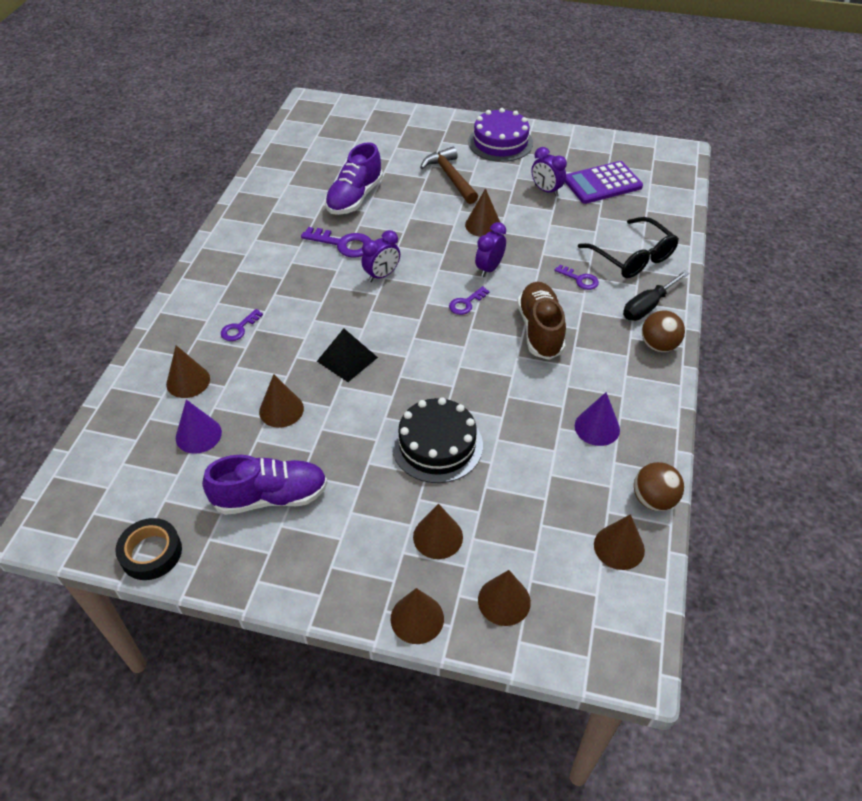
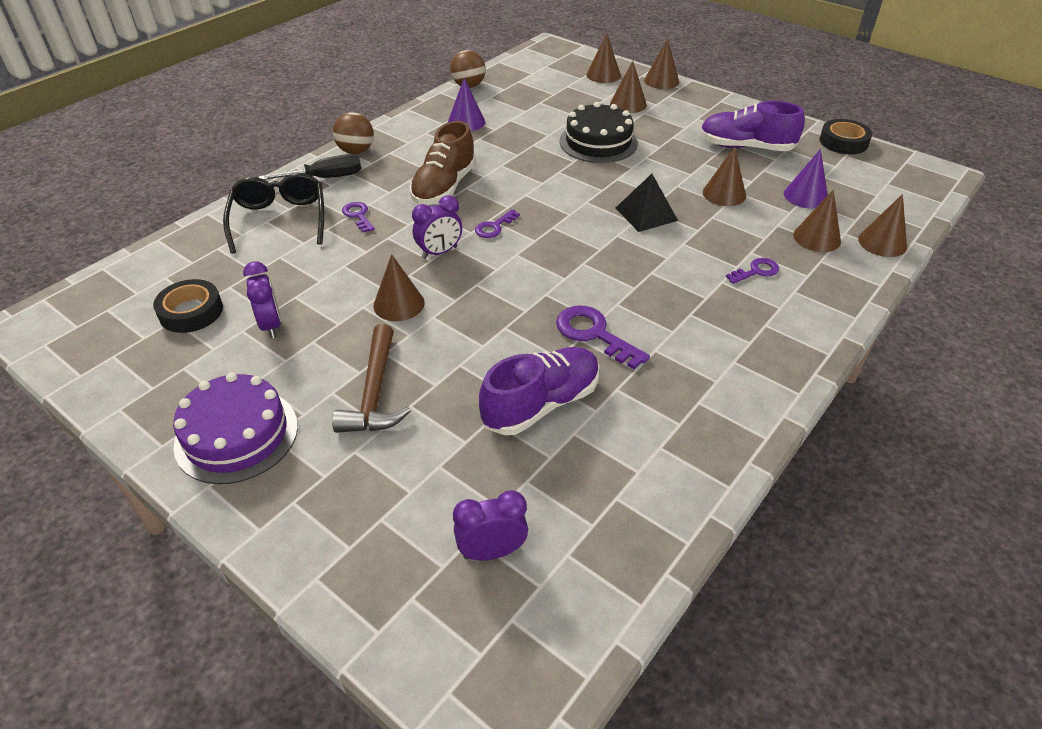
camera: 155 degrees left, 5 degrees down
purple clock [362,230,400,282] -> purple clock moved to [453,490,528,561]
purple key [449,286,489,315] -> purple key turned 150 degrees clockwise [475,209,520,238]
purple calculator [565,161,643,204] -> black tape [153,279,223,333]
brown cone [594,514,645,570] -> brown cone moved to [858,194,907,257]

